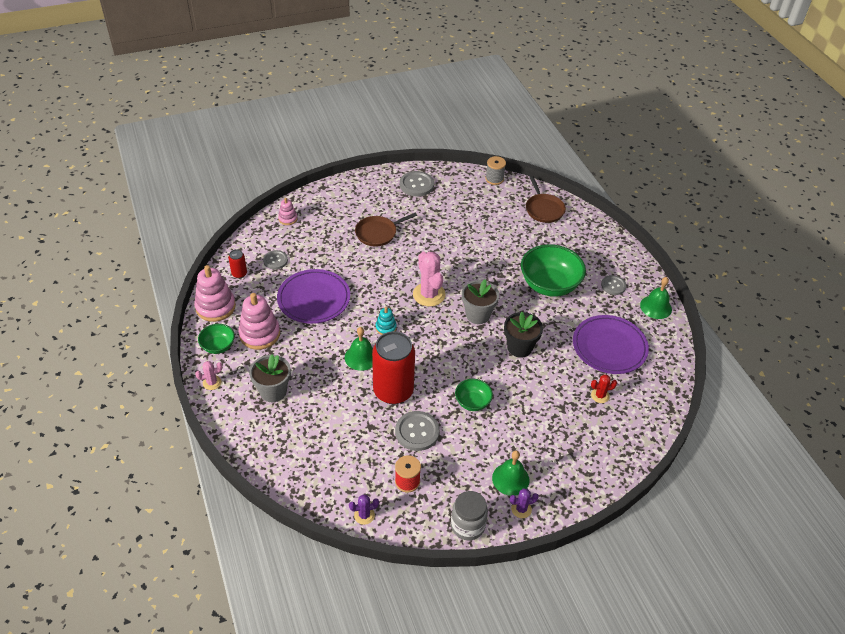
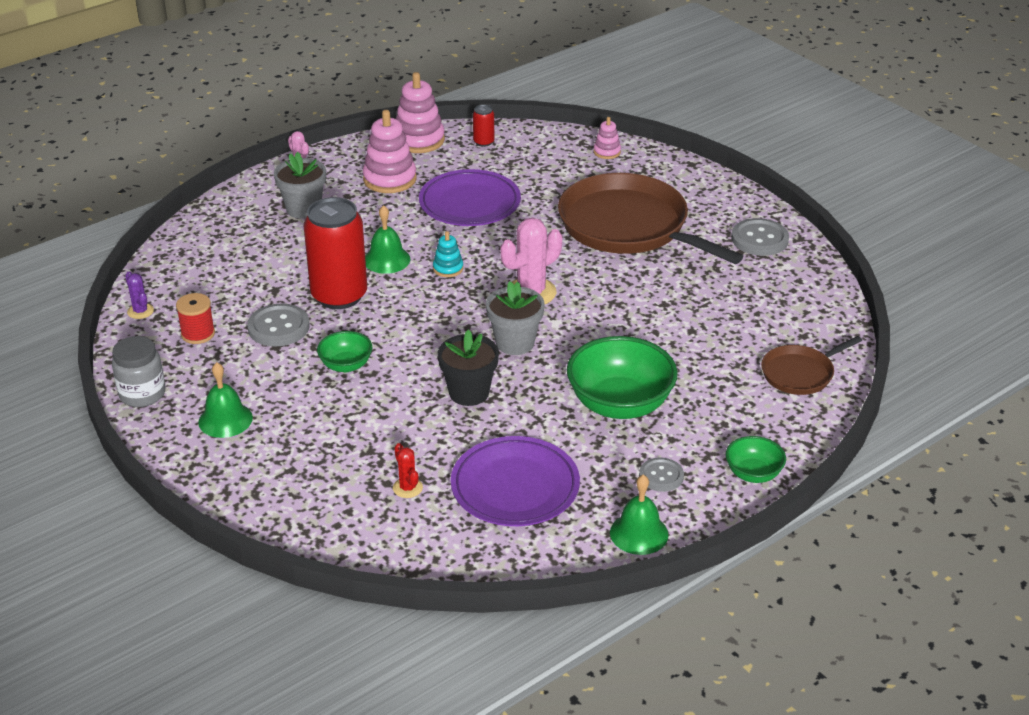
camera: 75 degrees right, 10 degrees down
green bowl [198,324,235,354] -> green bowl moved to [726,436,786,483]
grey button [263,250,288,269] -> none
brown pan [355,213,417,247] -> brown pan [558,173,744,264], size x2.04
grey spool [485,156,506,185] -> none
purple cactus [510,488,539,518] -> none

